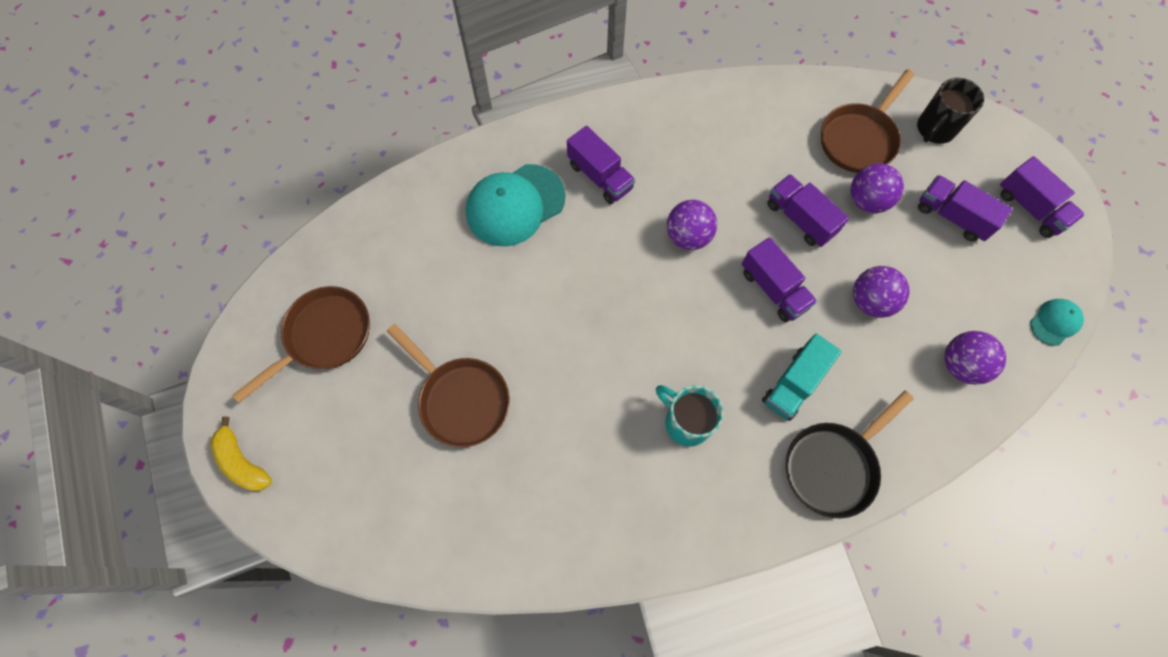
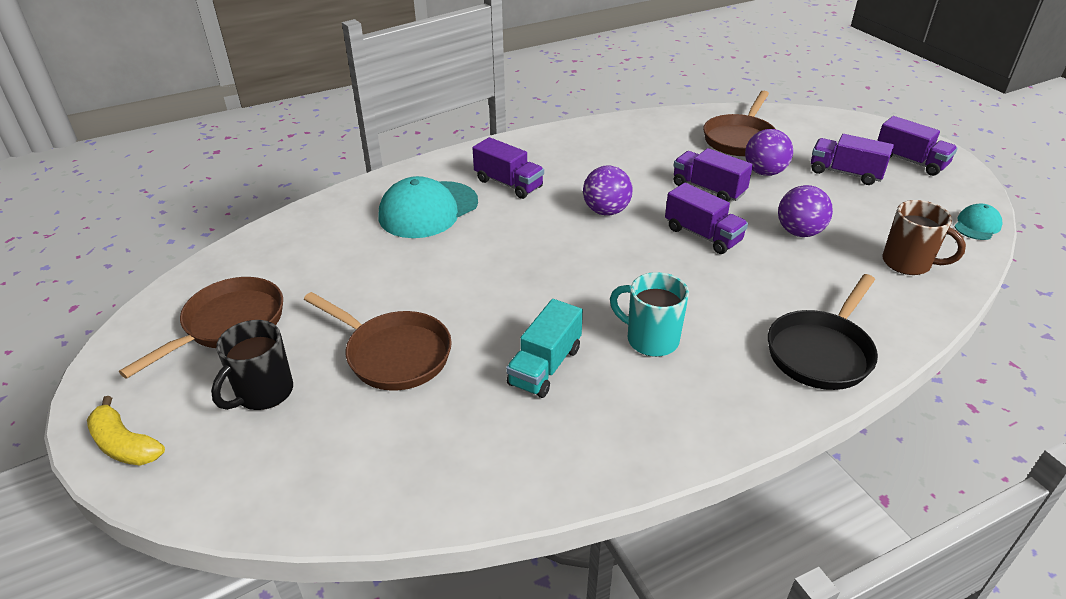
camera: 10 degrees left, 30 degrees down
turquoise truck [762,334,842,421] -> turquoise truck moved to [506,299,583,398]
black mug [917,78,984,144] -> black mug moved to [211,320,293,410]
purple ball [944,331,1006,385] -> brown mug [882,200,966,275]

